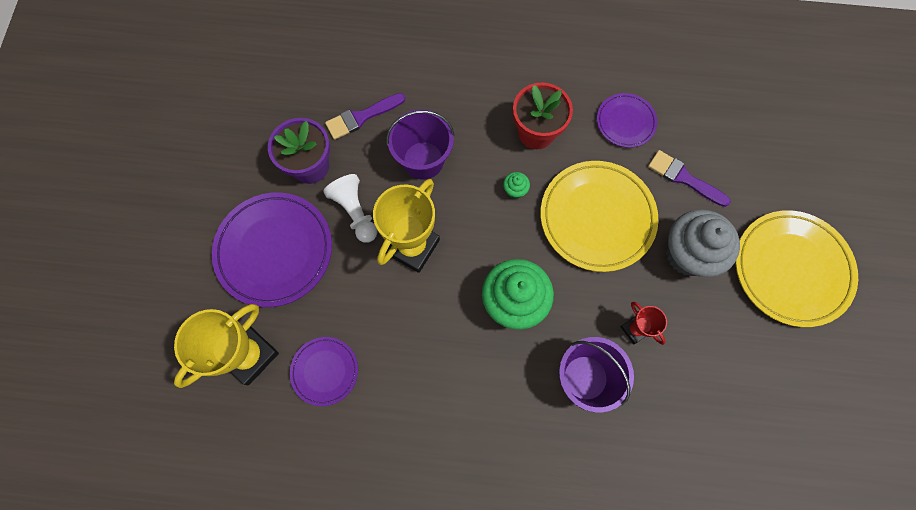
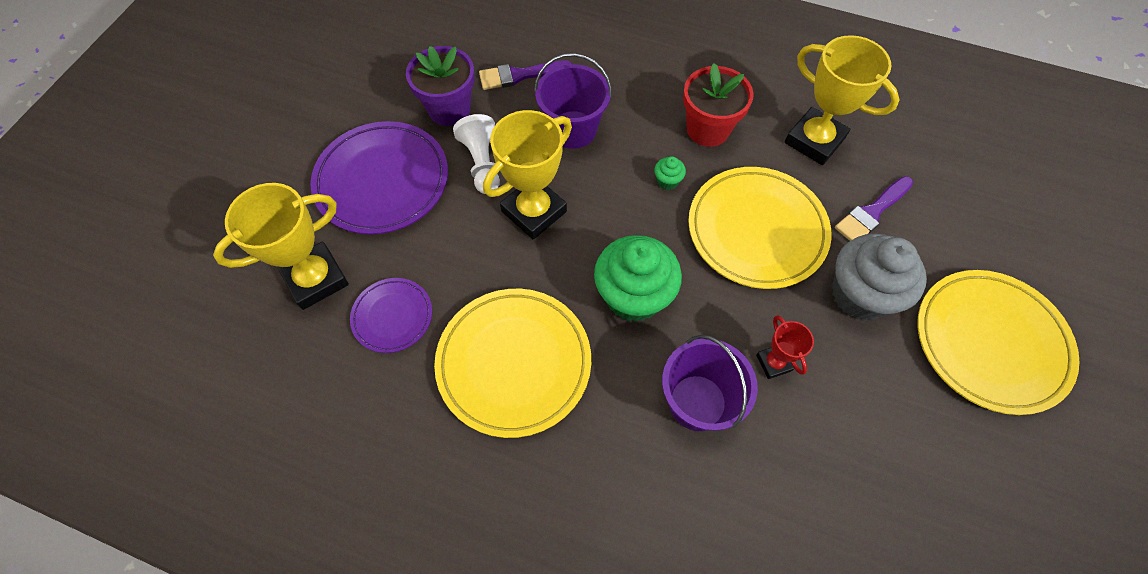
camera: 15 degrees right, 10 degrees down
purple plate [597,93,657,148] -> yellow trophy [785,35,900,165]
purple brush [648,150,731,207] -> purple brush turned 90 degrees counterclockwise [835,176,913,241]
none -> yellow plate [434,289,591,438]

